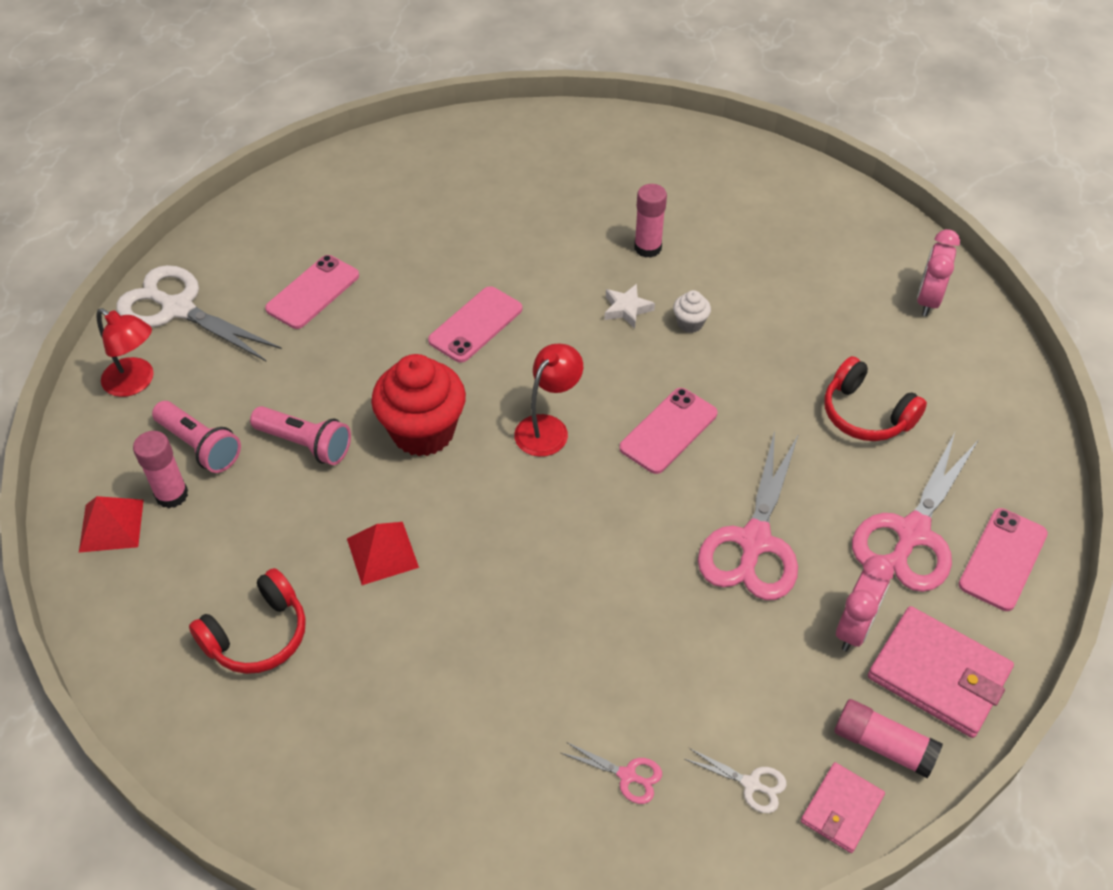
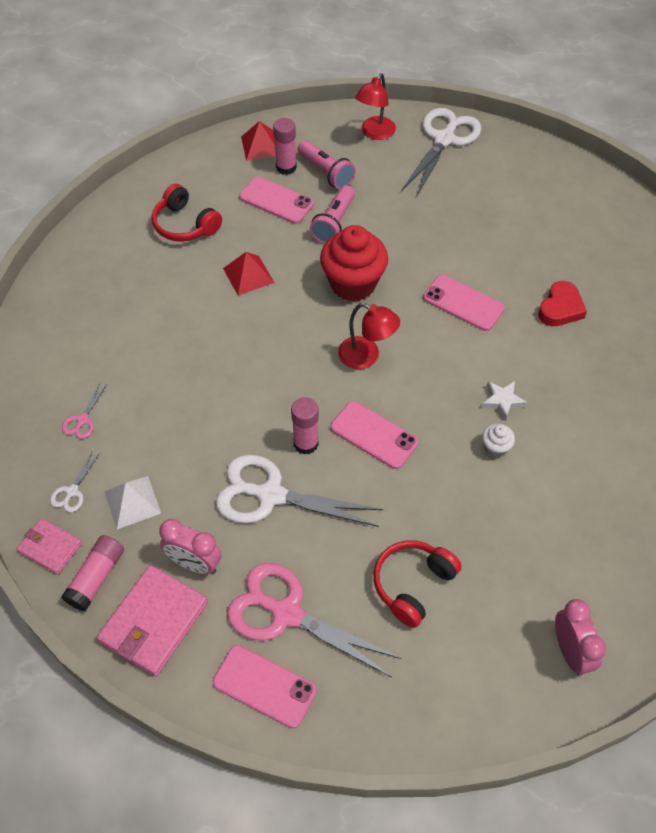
camera: 85 degrees right, 5 degrees up
pink flashlight [152,401,241,473] -> pink flashlight turned 75 degrees counterclockwise [298,140,356,189]
pink phone [265,255,359,329] -> pink phone moved to [239,177,314,224]
pink glue stick [634,184,667,258] -> pink glue stick moved to [291,397,319,454]
pink scissors [698,431,799,600] -> white scissors [216,455,383,527]
pink clock [917,229,960,316] -> pink clock turned 60 degrees clockwise [555,599,606,675]
none -> white pyramid [104,476,161,529]
none -> red heart [538,281,587,326]

